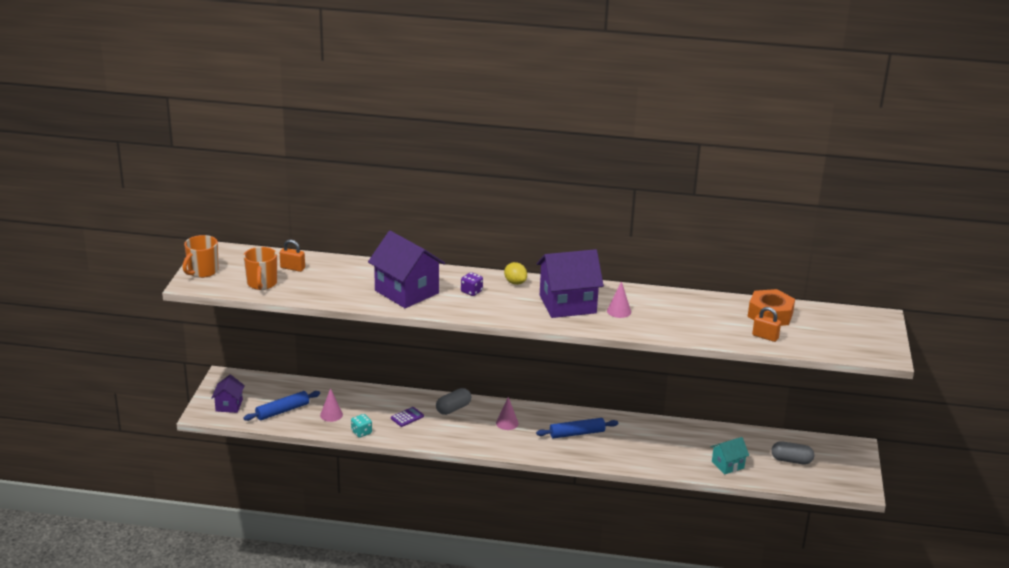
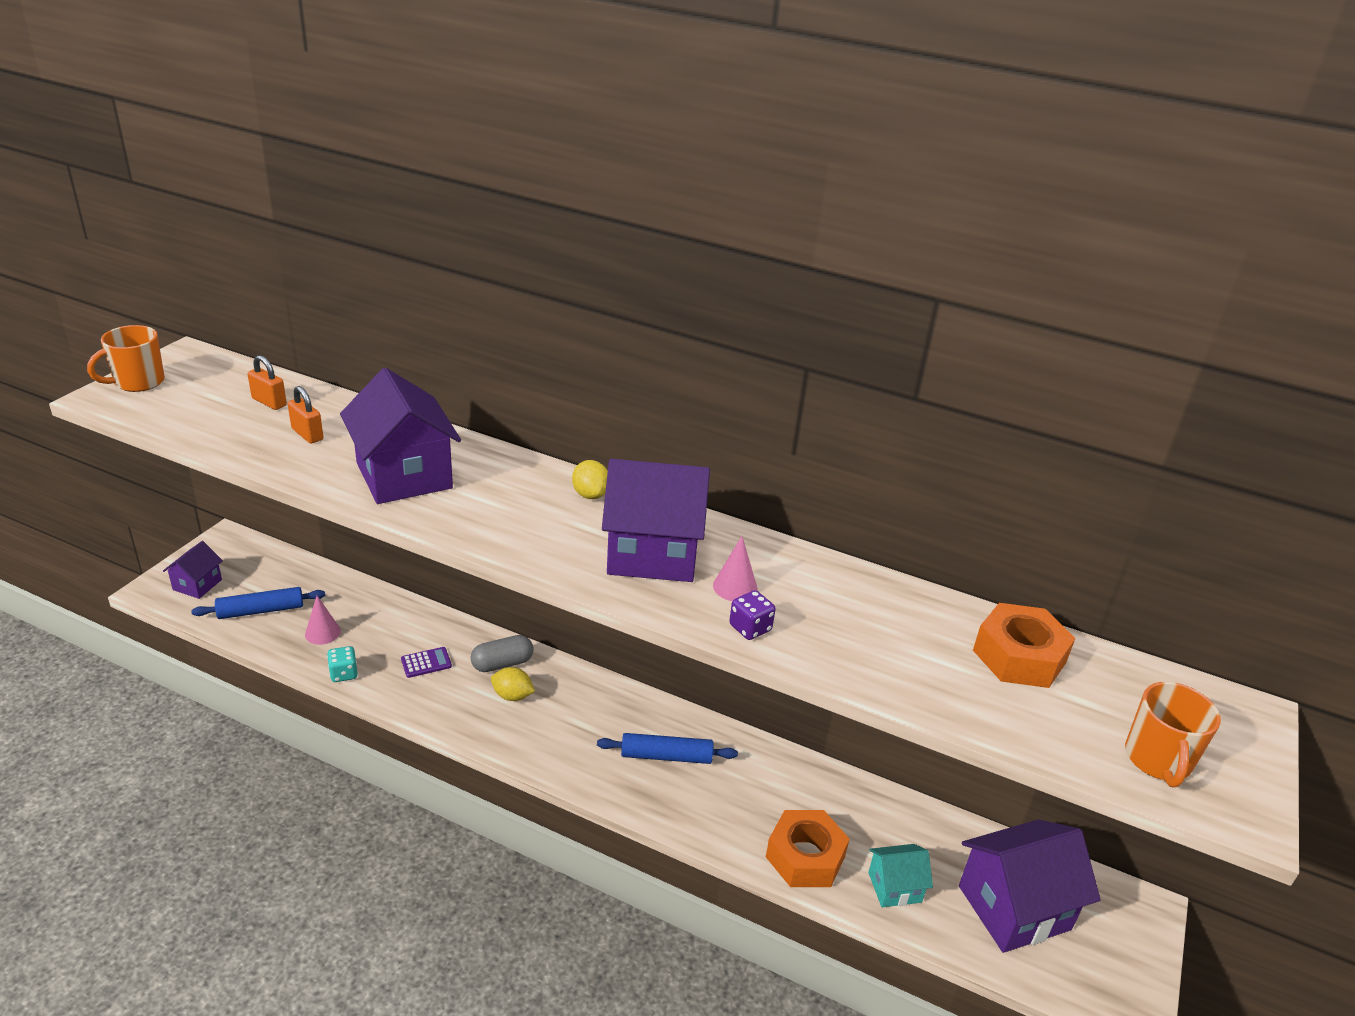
camera: 15 degrees right, 5 degrees up
orange mug [243,247,277,290] -> orange mug moved to [1125,682,1221,787]
purple dice [461,272,483,296] -> purple dice moved to [729,590,776,640]
pink cone [496,397,519,430] -> none
orange padlock [752,307,781,342] -> orange padlock moved to [288,386,323,443]
grey capsule [771,441,814,464] -> purple house [959,819,1101,953]
none -> yellow lemon [491,667,535,701]
none -> orange nut [766,810,850,887]

